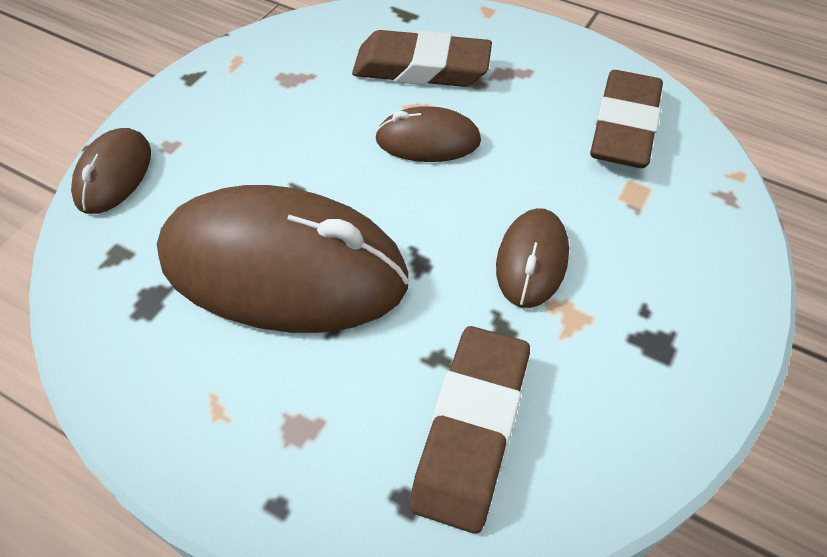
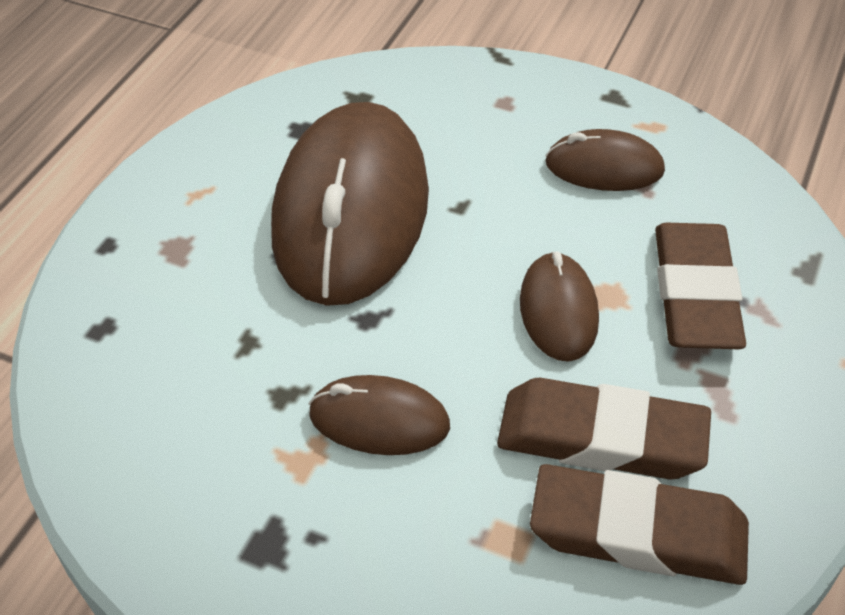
camera: 85 degrees right, 5 degrees down
brown mouse [71,128,151,214] -> brown mouse moved to [545,129,665,191]
brown eraser [410,326,530,534] -> brown eraser moved to [497,378,711,479]

